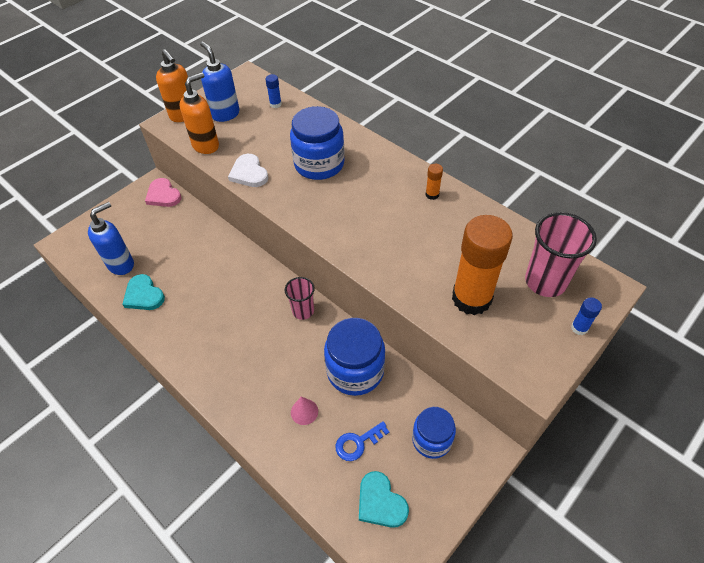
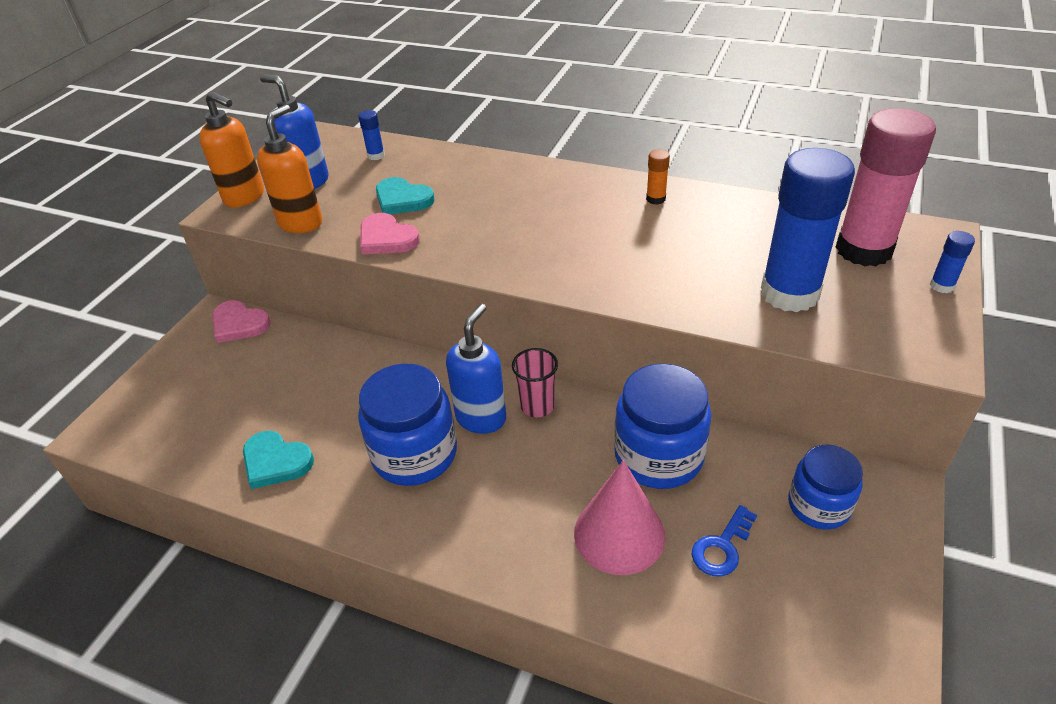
camera: 20 degrees left, 10 degrees down
blue soap dispenser [88,202,134,275] -> blue soap dispenser moved to [446,304,506,434]
white heart [228,154,268,187] -> pink heart [360,213,420,254]
blue jar [290,106,345,180] -> blue jar moved to [358,363,457,486]
pink cone [291,396,318,425] -> pink cone [574,460,665,575], size x2.05
turquoise heart [359,471,409,528] -> turquoise heart moved to [376,177,435,214]
orange glue stick [452,215,513,315] -> blue glue stick [761,148,855,312]
pink cup [525,212,597,297] -> pink glue stick [836,108,936,266]

